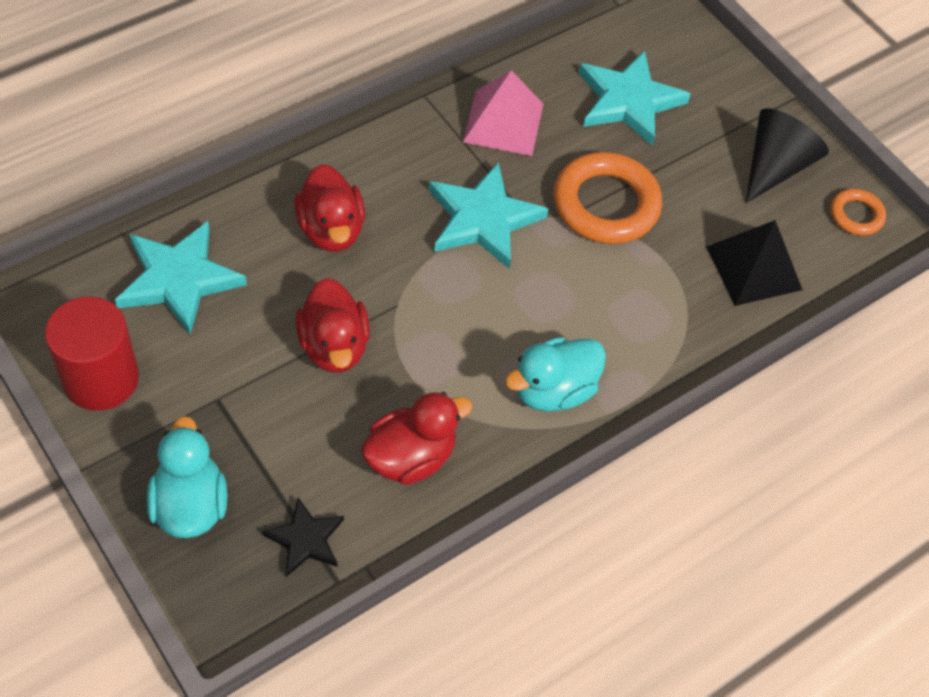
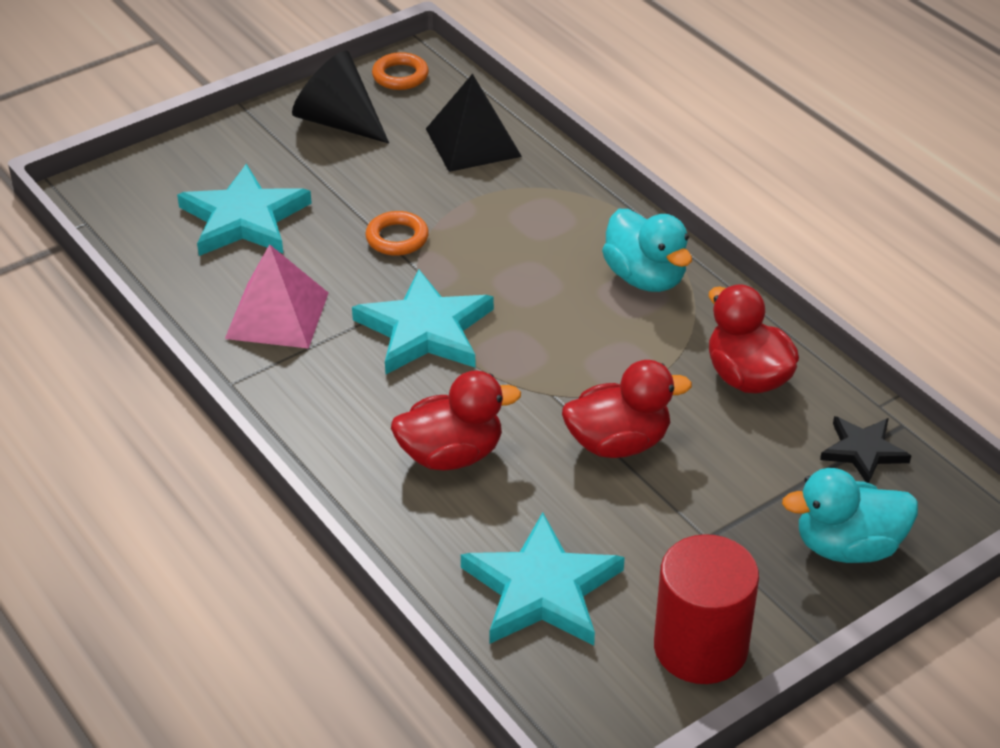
camera: 85 degrees left, 15 degrees down
orange ring [554,152,662,244] -> orange ring [365,211,429,256], size x0.52

